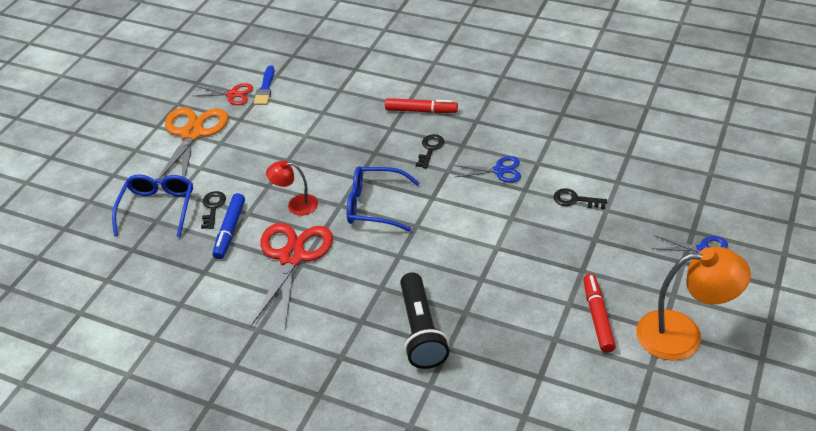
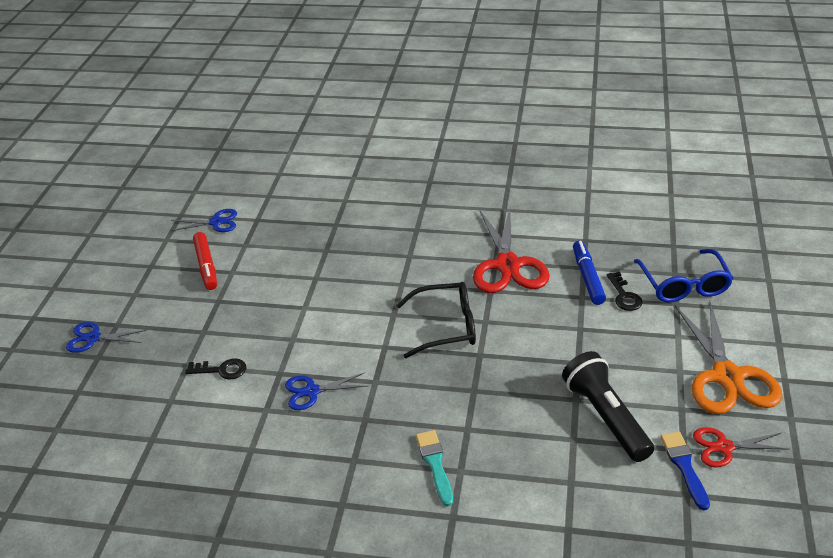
camera: 165 degrees right, 5 degrees down
red lamp [266,160,318,216] -> none
blue glasses [347,166,420,232] -> black glasses [396,282,476,358]
red marker [385,98,458,113] -> turquoise brush [416,430,453,506]
black flashlight [400,272,449,369] -> black flashlight moved to [562,351,654,462]
black key [416,134,444,168] -> none
orange lamp [636,246,751,361] -> none
none -> blue scissors [171,209,237,232]

